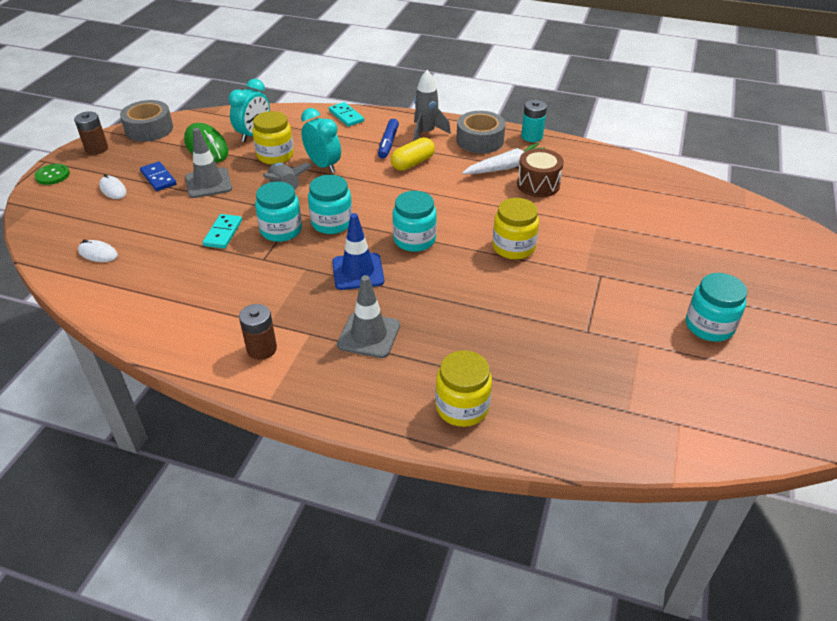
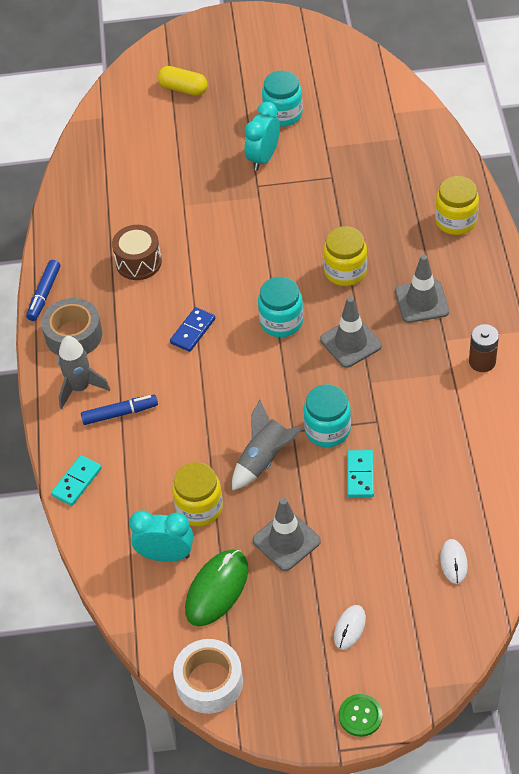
camera: 110 degrees left, 10 degrees up
brown battery [74,111,108,155] -> none
grey tape [120,100,173,142] -> white tape [173,639,243,714]
blue domino [140,161,176,191] -> blue domino moved to [170,307,215,352]
turquoise domino [203,214,242,249] -> turquoise domino turned 75 degrees counterclockwise [347,450,374,497]
turquoise clock [301,108,341,173] -> turquoise clock moved to [244,102,280,171]
turquoise jar [308,175,352,234] -> none
blue traffic cone [332,213,384,290] -> grey traffic cone [320,296,382,368]
yellow capsule [391,137,435,171] -> yellow capsule moved to [158,66,208,96]
white carrot [462,143,545,174] -> none
yellow jar [492,198,539,260] -> yellow jar moved to [323,226,367,286]
turquoise battery [521,100,547,142] -> blue marker [26,260,60,321]

